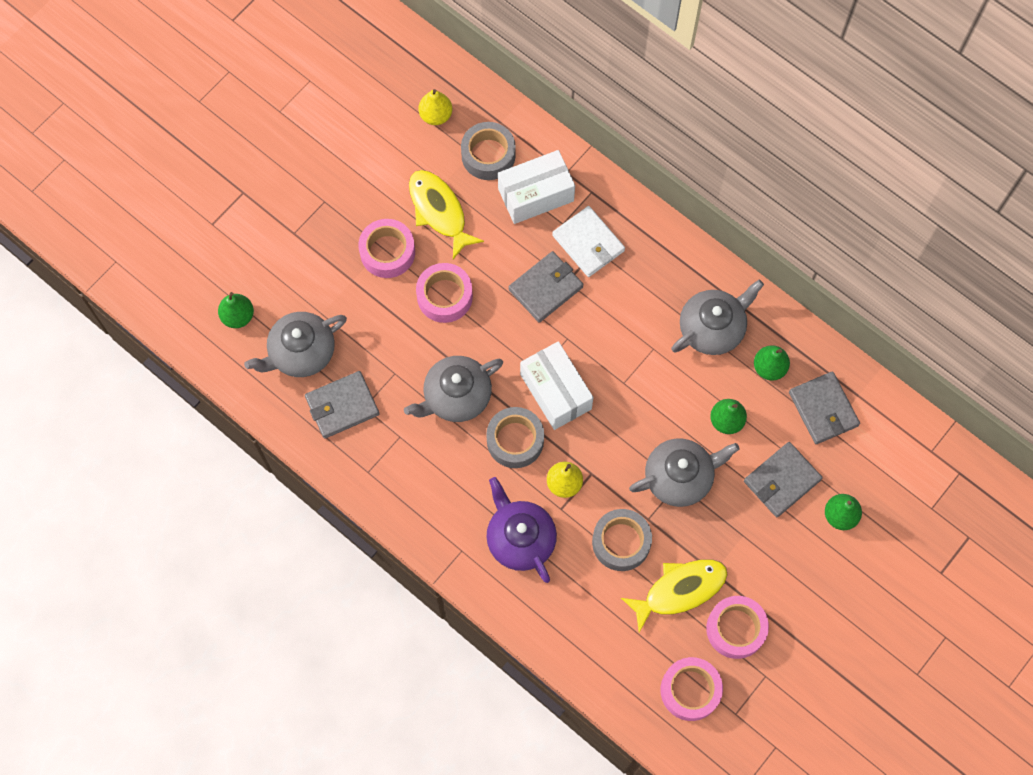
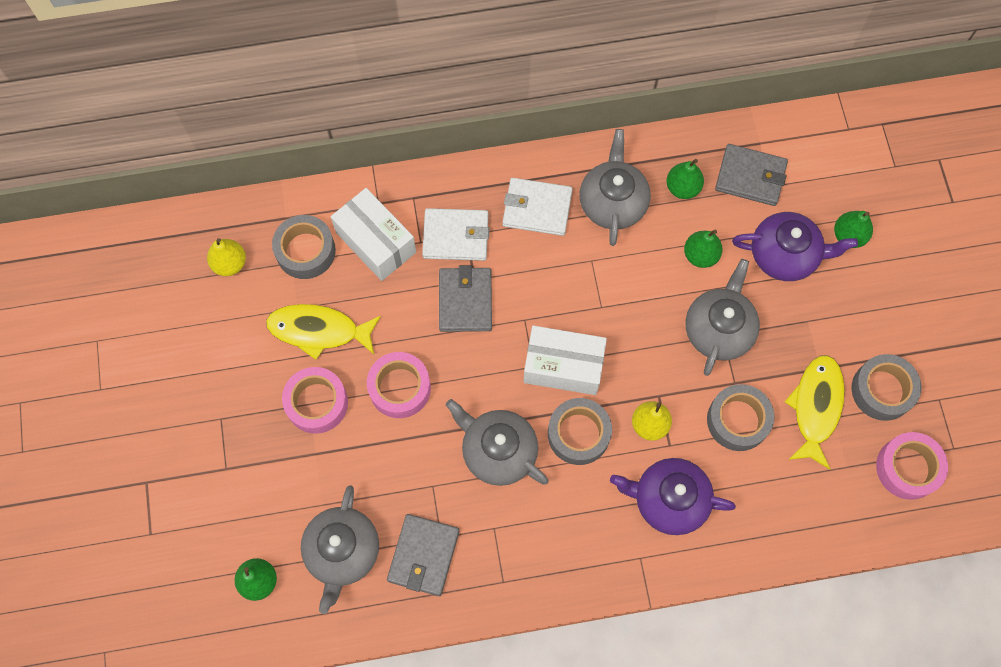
camera: 50 degrees left, 0 degrees up
grey teapot [404,356,503,422] -> grey teapot turned 120 degrees clockwise [446,399,548,486]
white box [498,150,575,224] -> white box turned 60 degrees counterclockwise [331,188,416,281]
pink tape [706,596,769,659] -> grey tape [852,354,921,421]
grey wallet [744,442,823,517] -> purple teapot [732,212,858,281]
none -> white wallet [503,178,572,236]

